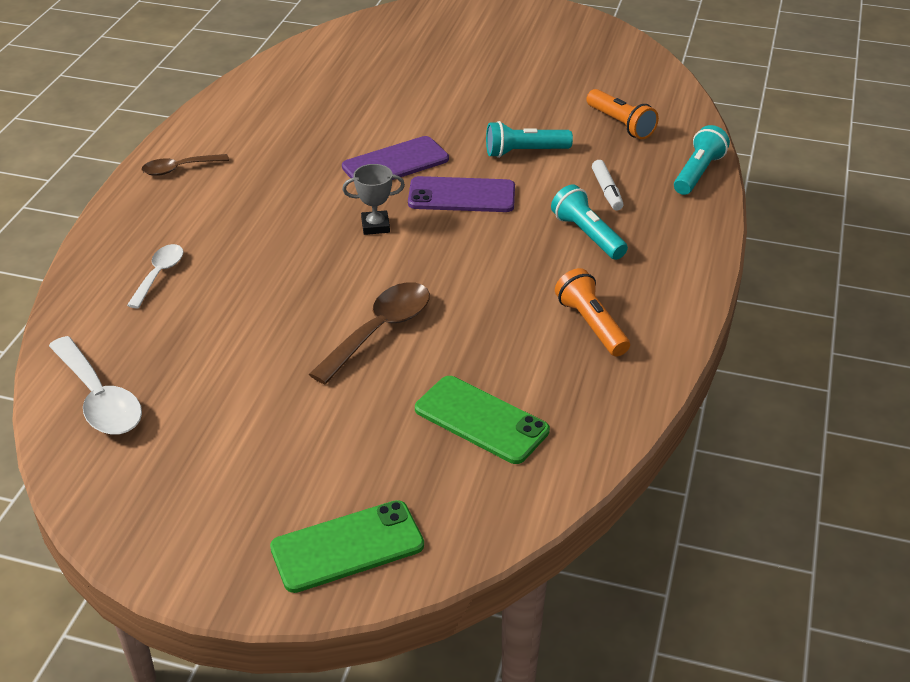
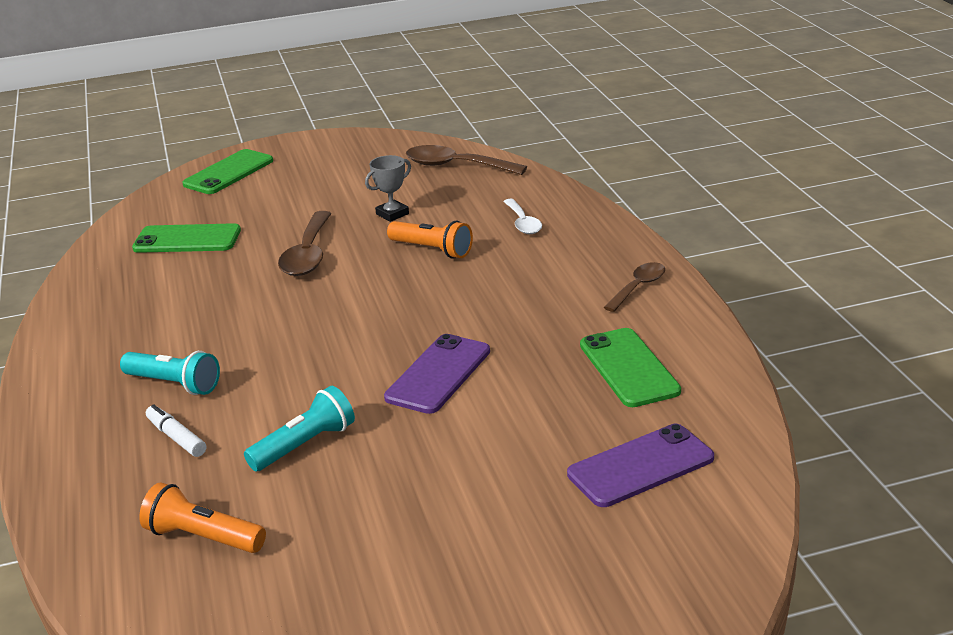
camera: 150 degrees right, 10 degrees down
white spoon [49,336,142,435] -> brown spoon [406,145,527,175]
grey trophy [342,164,405,235] -> grey trophy moved to [365,155,411,222]
purple phone [408,176,515,212] -> purple phone moved to [567,424,714,507]
orange flashlight [555,268,630,357] -> orange flashlight moved to [387,220,473,259]
turquoise flashlight [674,125,730,195] -> none
none -> green phone [580,328,681,407]

